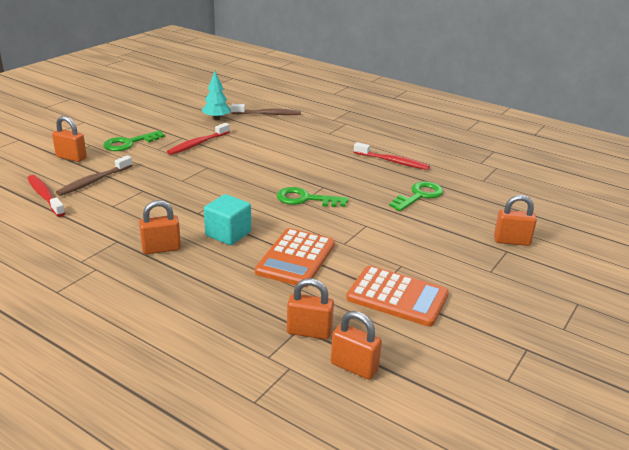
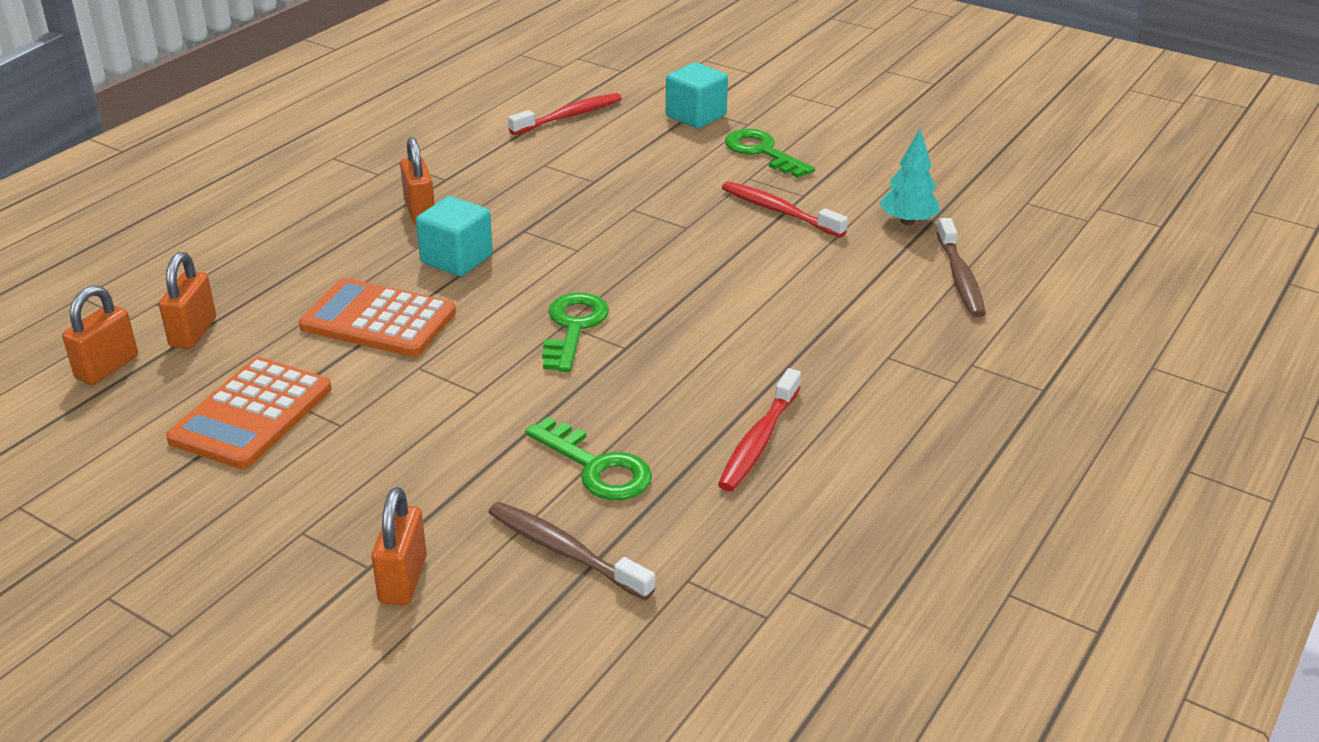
camera: 90 degrees right, 5 degrees up
orange padlock [52,116,87,162] -> turquoise cube [666,63,728,128]
brown toothbrush [56,155,133,196] -> brown toothbrush moved to [488,502,655,600]

